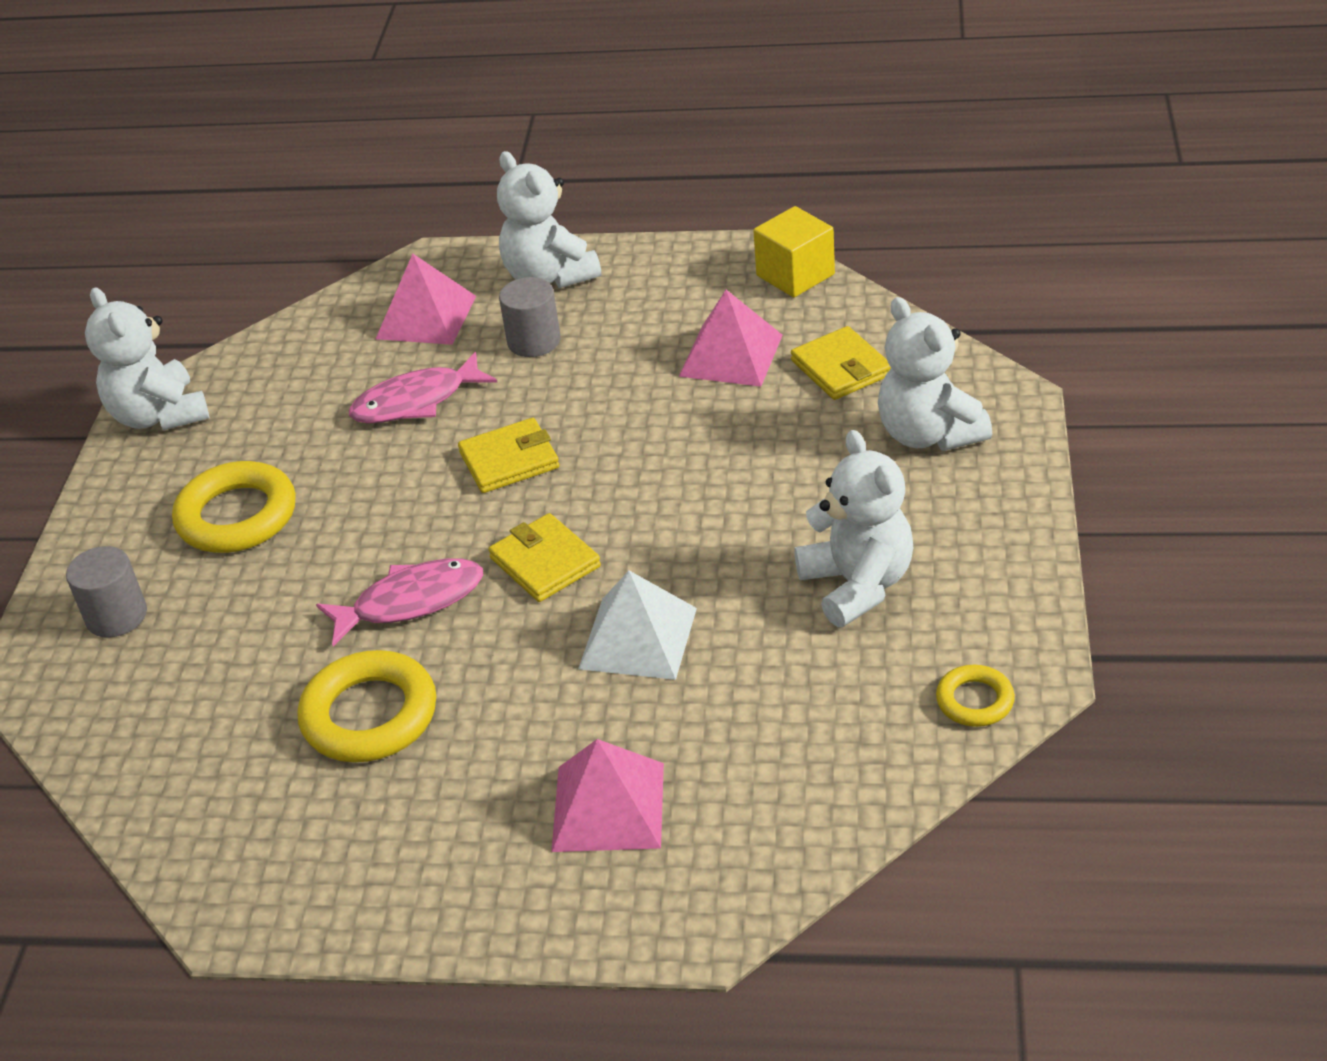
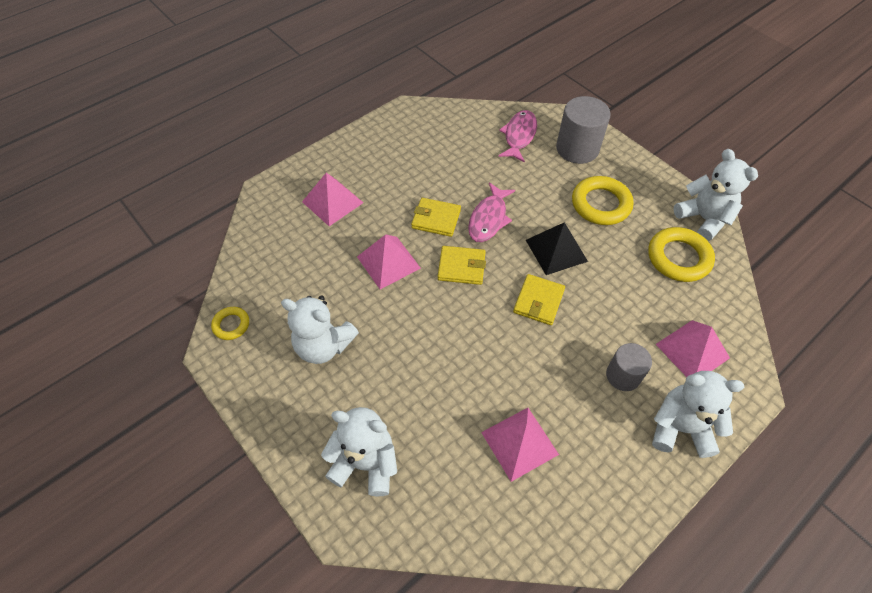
camera: 130 degrees right, 15 degrees up
grey cylinder [66,546,147,638] -> grey cylinder [556,96,611,164], size x1.60
white teddy bear [85,288,209,430] -> white teddy bear turned 45 degrees clockwise [673,149,758,241]
yellow ring [297,650,436,762] -> yellow ring moved to [648,227,715,282]
pink fish [349,352,498,423] -> pink fish moved to [498,110,537,163]
white pyramid [578,571,697,680] -> pink pyramid [357,234,421,289]
yellow cube [753,206,835,297] -> none
yellow wallet [791,326,891,400] -> yellow wallet moved to [411,198,461,237]
none -> black pyramid [526,222,588,275]

